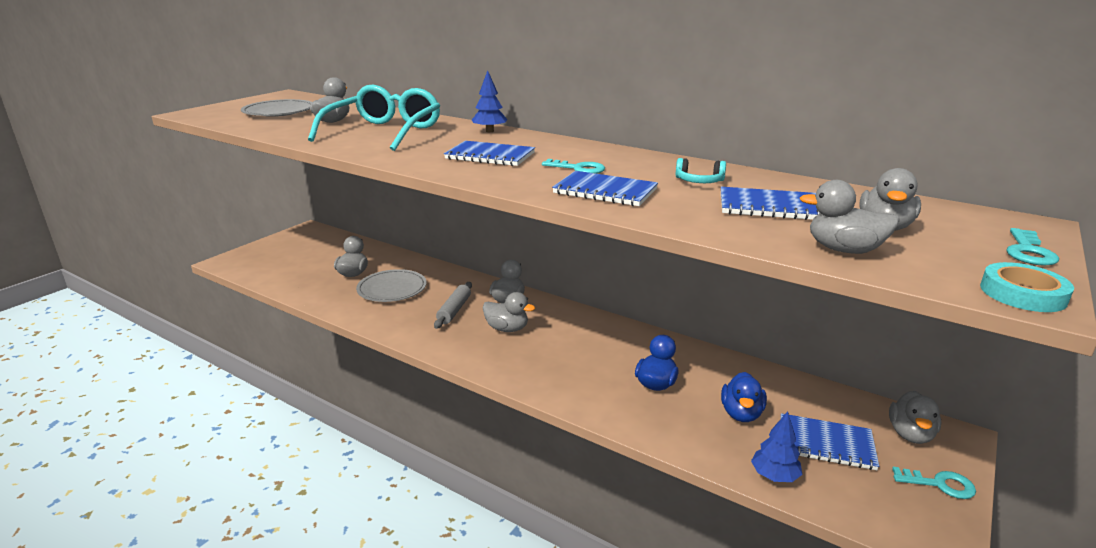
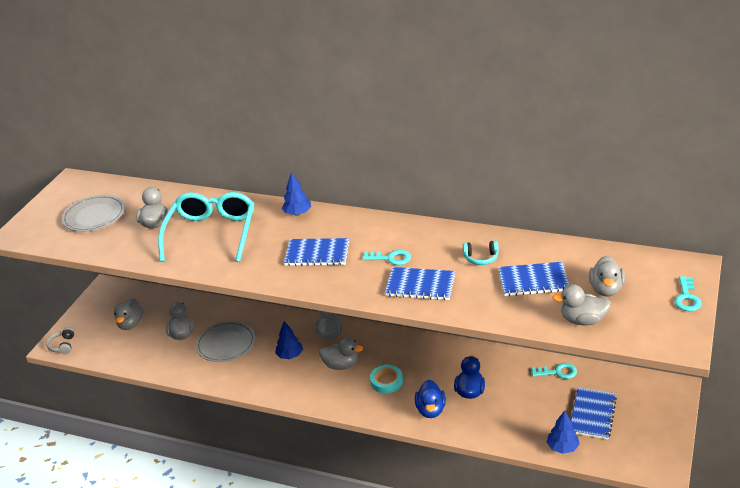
camera: 10 degrees left, 10 degrees up
grey rolling pin [434,282,472,329] -> blue tree [275,321,303,359]
blue duck [721,372,767,422] -> blue duck moved to [415,380,446,418]
blue notebook [780,413,879,470] -> blue notebook turned 75 degrees counterclockwise [571,387,617,439]
grey duck [889,391,941,444] -> grey duck moved to [114,298,143,330]
turquoise key [892,467,976,499] -> turquoise key moved to [532,363,577,379]
turquoise tape [980,262,1074,312] -> turquoise tape moved to [370,365,403,394]
none -> grey headphones [46,327,75,354]

